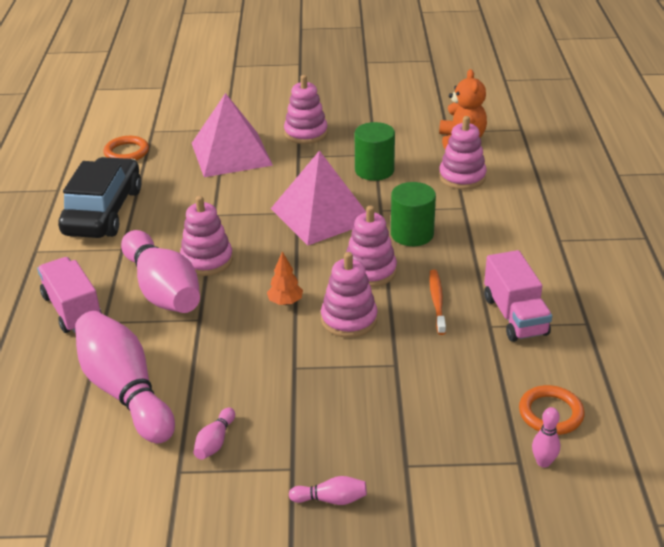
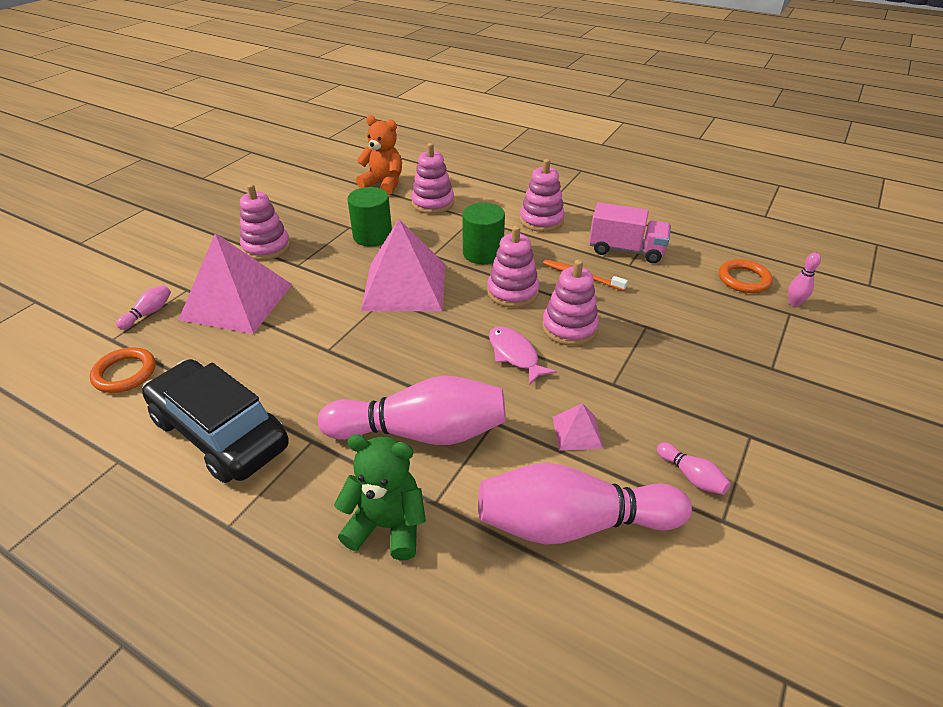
camera: 60 degrees left, 5 degrees up
pink truck [37,257,102,333] -> green teddy bear [334,434,426,560]
pink stacking toy [180,196,233,276] -> pink stacking toy moved to [520,159,565,232]
orange tree [267,251,303,305] -> pink fish [489,326,557,385]
pink bowling pin [289,476,367,505] -> pink bowling pin moved to [116,285,171,330]
none -> pink pyramid [553,403,603,451]

